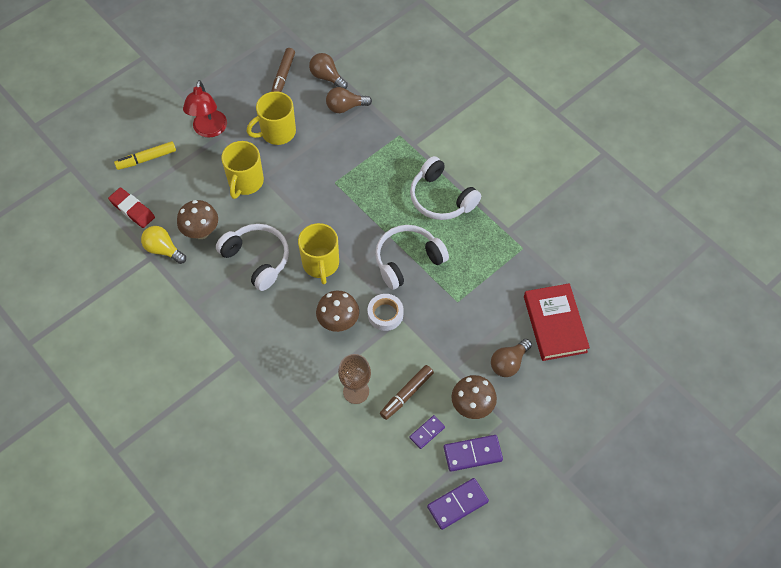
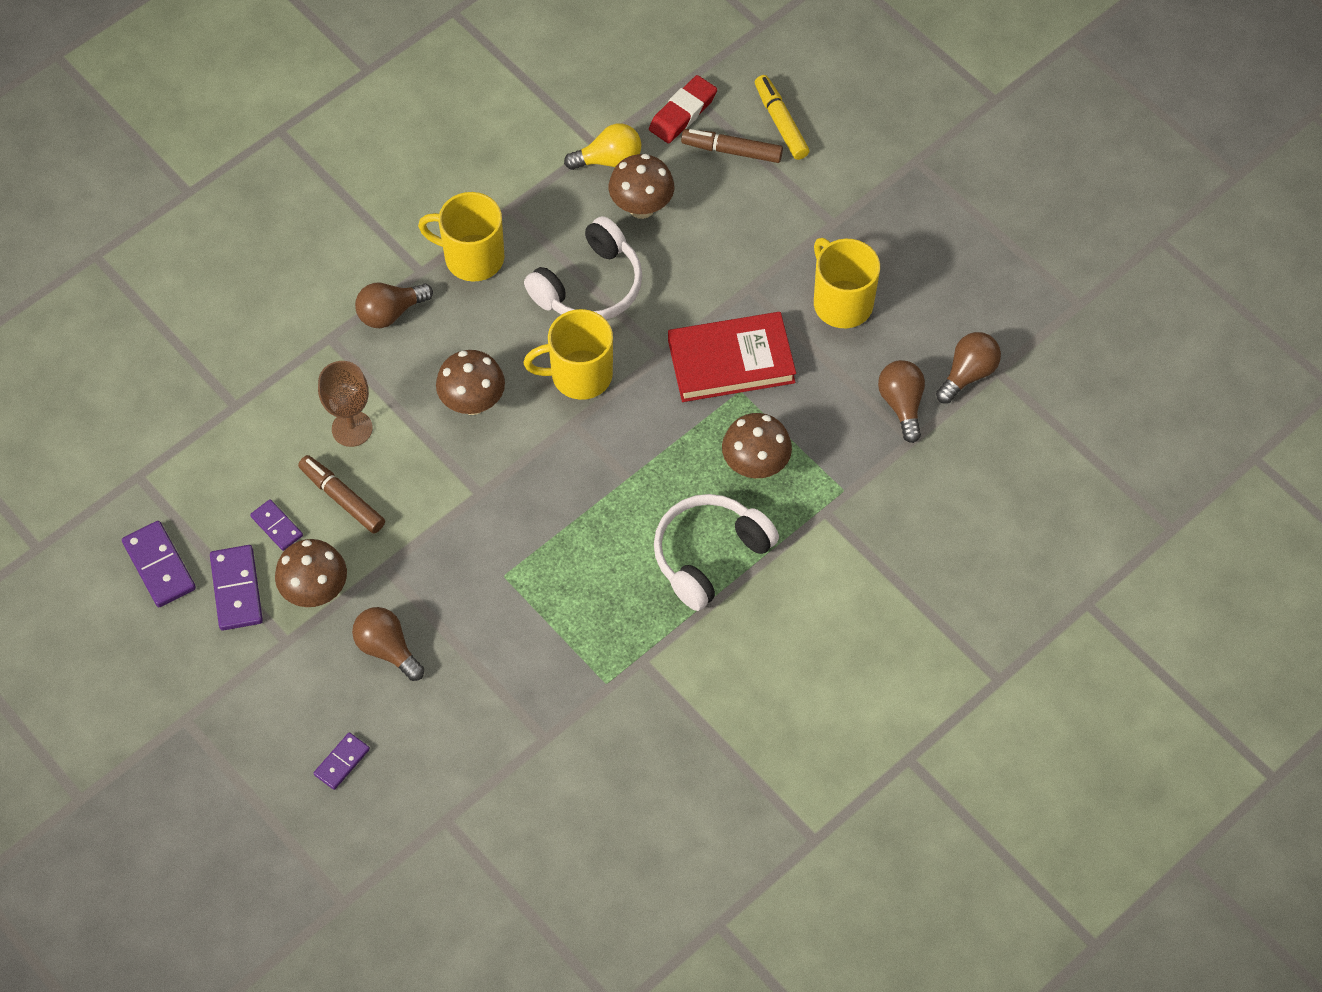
camera: 90 degrees right, 0 degrees up
yellow light bulb [141,226,186,264] -> yellow light bulb turned 45 degrees clockwise [564,123,642,170]
red lamp [183,80,227,138] -> none
yellow mug [221,141,264,199] -> yellow mug moved to [418,192,505,282]
brown marker [271,48,295,92] -> brown marker moved to [681,129,783,163]
white tape [368,294,404,331] -> none
white headphones [375,225,449,290] -> none
red book [524,283,590,361] -> red book moved to [668,312,796,402]
none -> purple domino [314,732,370,790]
none -> brown light bulb [355,283,433,328]
none -> brown mushroom [722,413,792,479]

